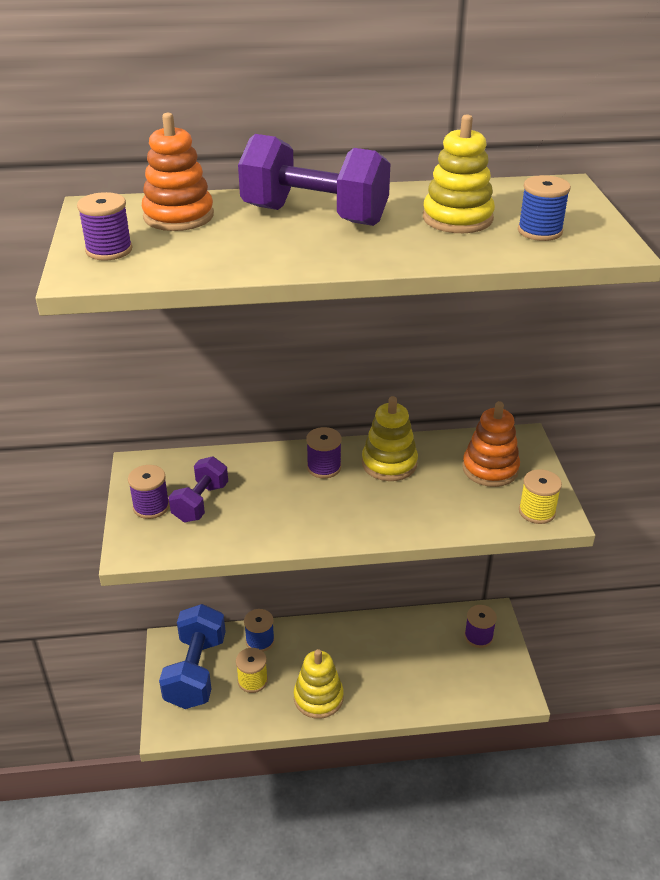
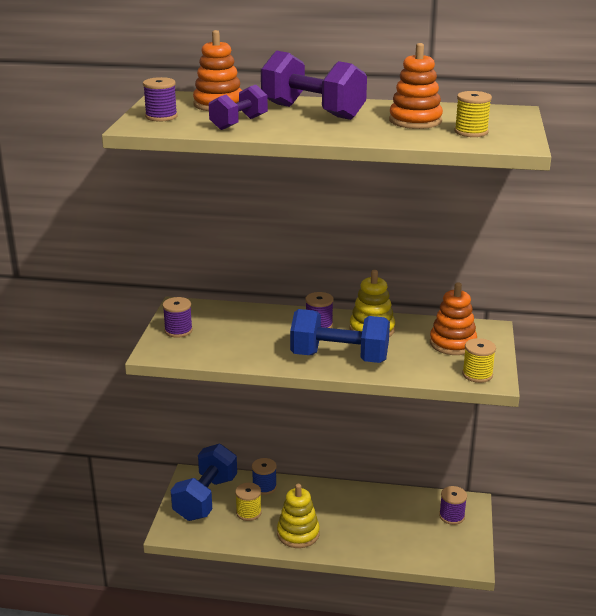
camera: 15 degrees right, 10 degrees down
purple dumbbell [169,456,228,522] -> purple dumbbell moved to [209,85,268,130]
yellow stacking toy [423,114,495,233] -> orange stacking toy [389,43,443,129]
blue spool [518,175,571,241] -> yellow spool [454,91,492,137]
none -> blue dumbbell [290,309,390,363]

